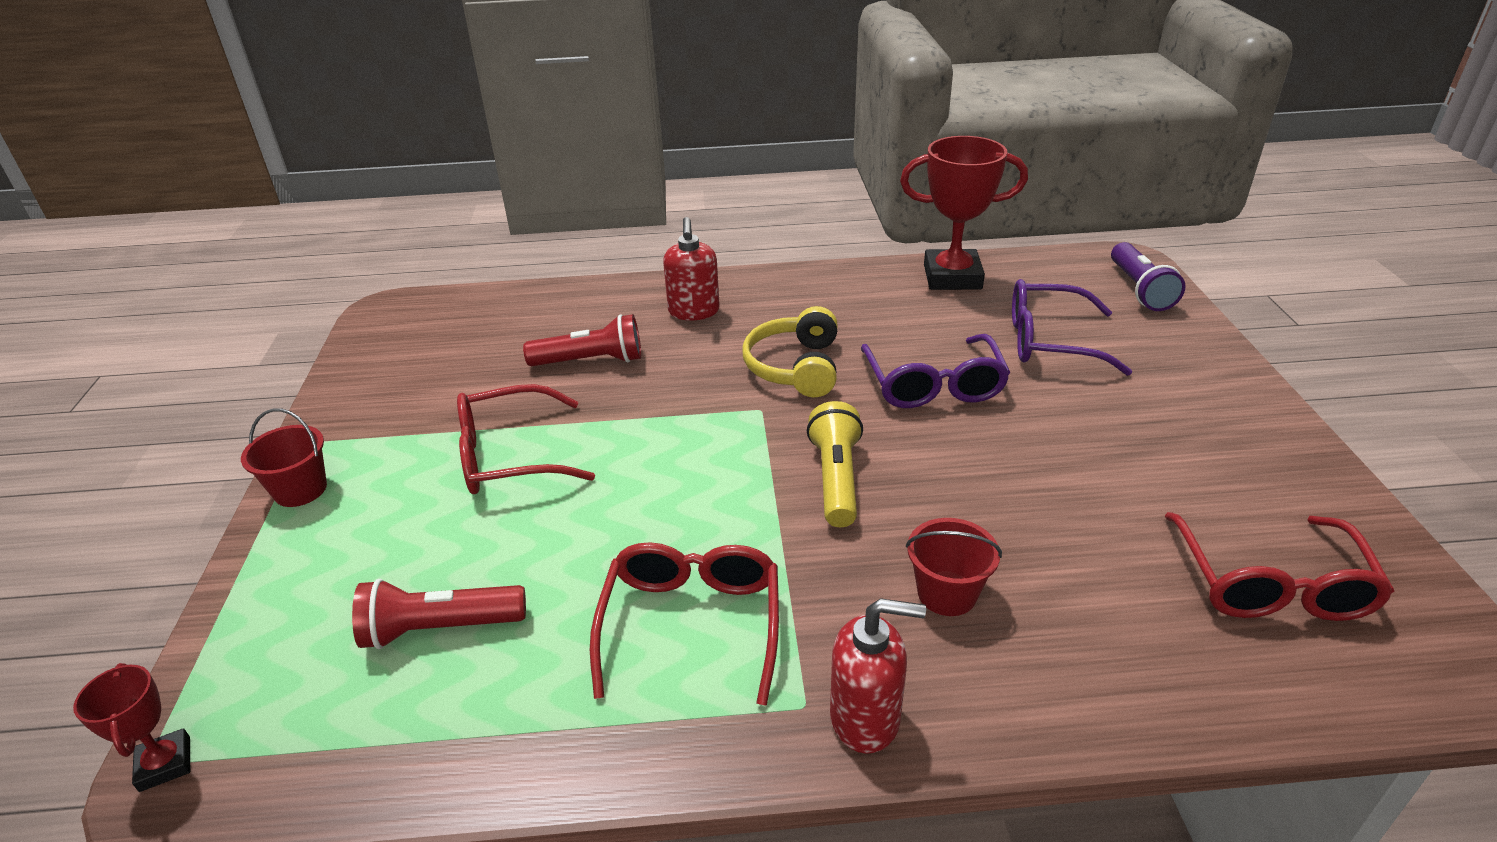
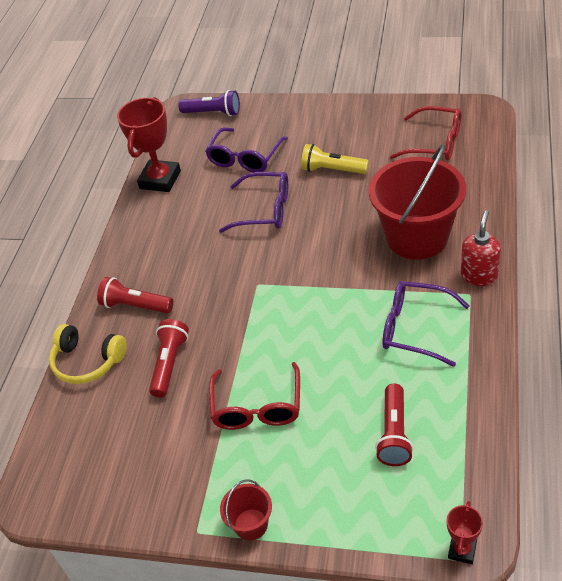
camera: 70 degrees left, 10 degrees up
red trophy [73,663,190,792] -> red trophy turned 60 degrees counterclockwise [447,501,483,564]
red glasses [590,542,779,706] -> purple glasses [383,281,470,367]
red soap dispenser [663,217,720,320] -> red flashlight [97,277,173,313]
yellow headphones [742,306,838,397] -> yellow headphones moved to [49,324,127,384]
yellow flashlight [807,401,863,527] -> yellow flashlight moved to [301,144,369,174]
red bucket [906,518,1002,616] -> red bucket [368,144,466,260], size x2.28

